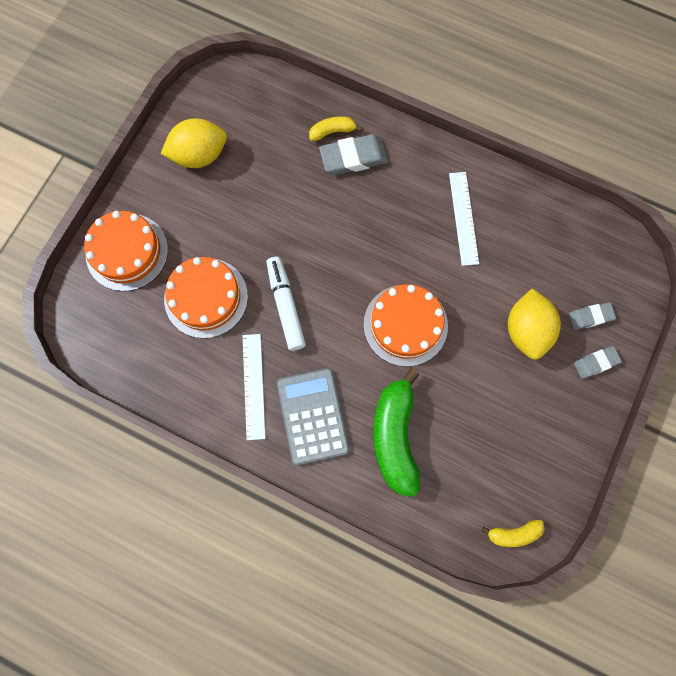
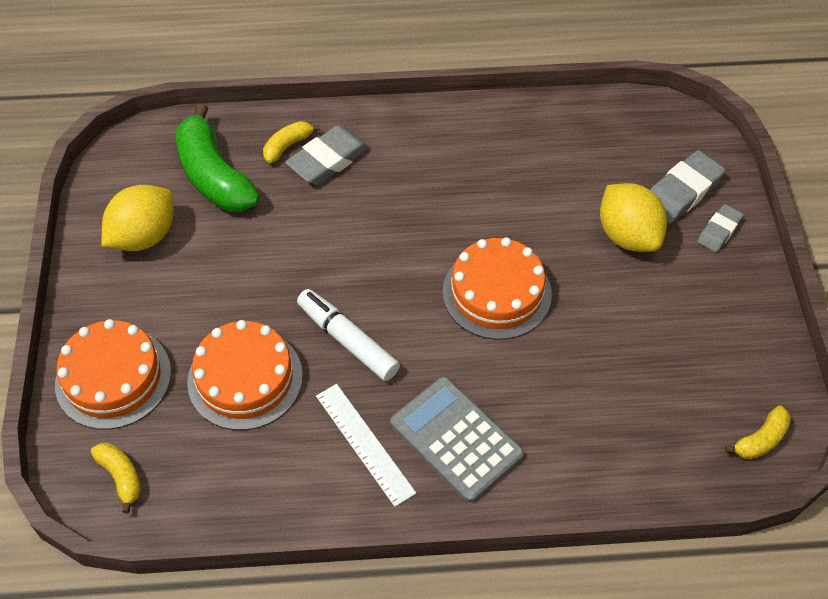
camera: 30 degrees left, 20 degrees down
green banana [373,368,420,497] -> green banana moved to [176,104,260,212]
white ruler [449,172,479,266] -> none
grey eraser [569,302,616,330] -> grey eraser [650,150,726,224], size x1.67
none -> yellow banana [91,443,141,513]

